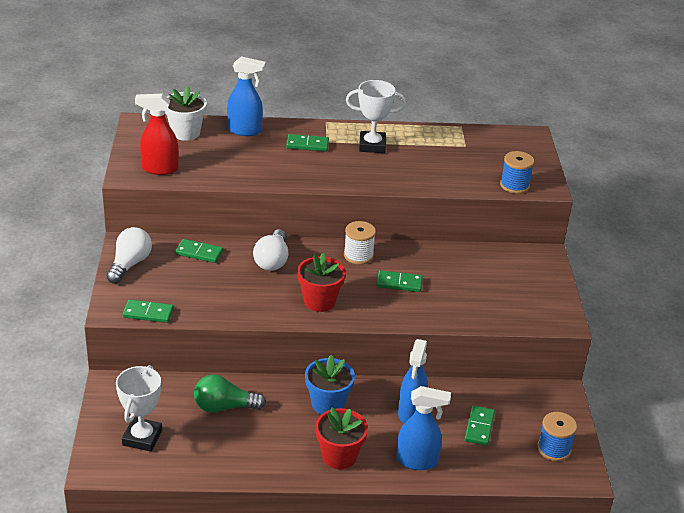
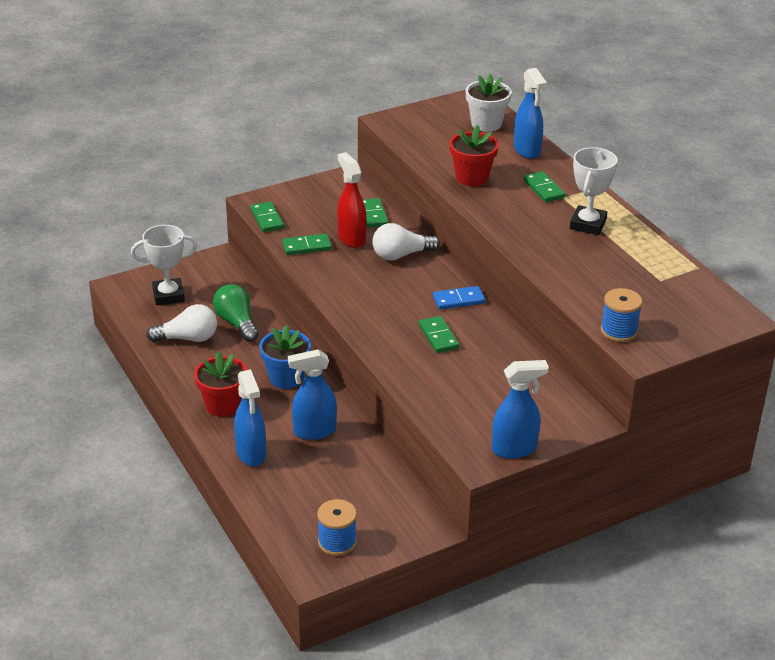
camera: 65 degrees right, 0 degrees up
white light bulb [106,227,152,284] -> white light bulb moved to [146,304,217,342]
red spray bottle [135,94,179,175] -> red spray bottle moved to [337,152,367,248]
red flower pot [297,252,346,312] -> red flower pot moved to [449,125,499,186]
white spool [344,221,376,265] -> blue domino [433,286,485,310]
white trophy [346,80,406,153] -> white trophy turned 45 degrees clockwise [570,147,618,235]
green domino [464,405,495,446] -> green domino moved to [282,234,332,255]
none -> blue spray bottle [492,360,549,459]

